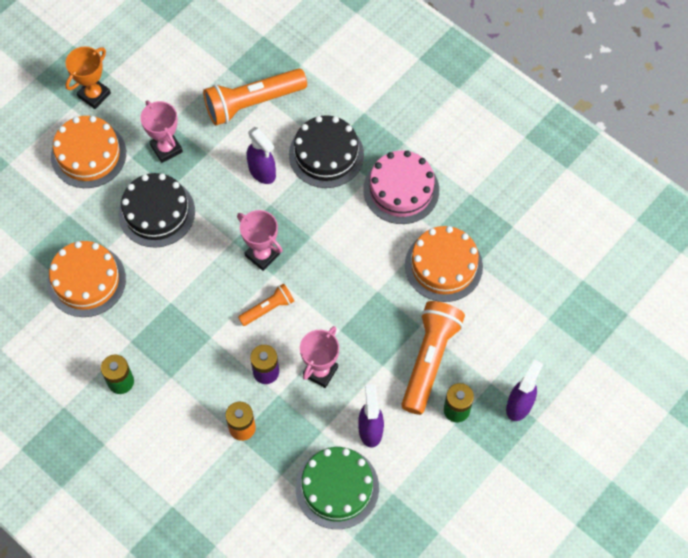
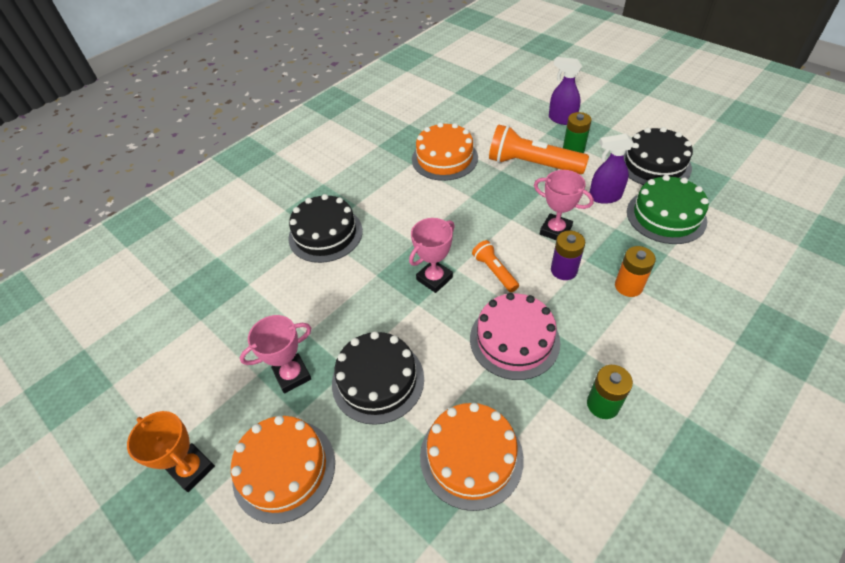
camera: 85 degrees left, 15 degrees down
orange flashlight [203,68,307,126] -> none
purple spray bottle [246,127,276,184] -> none
pink cake [363,151,439,224] -> pink cake moved to [470,293,560,380]
none -> black cake [624,127,693,185]

